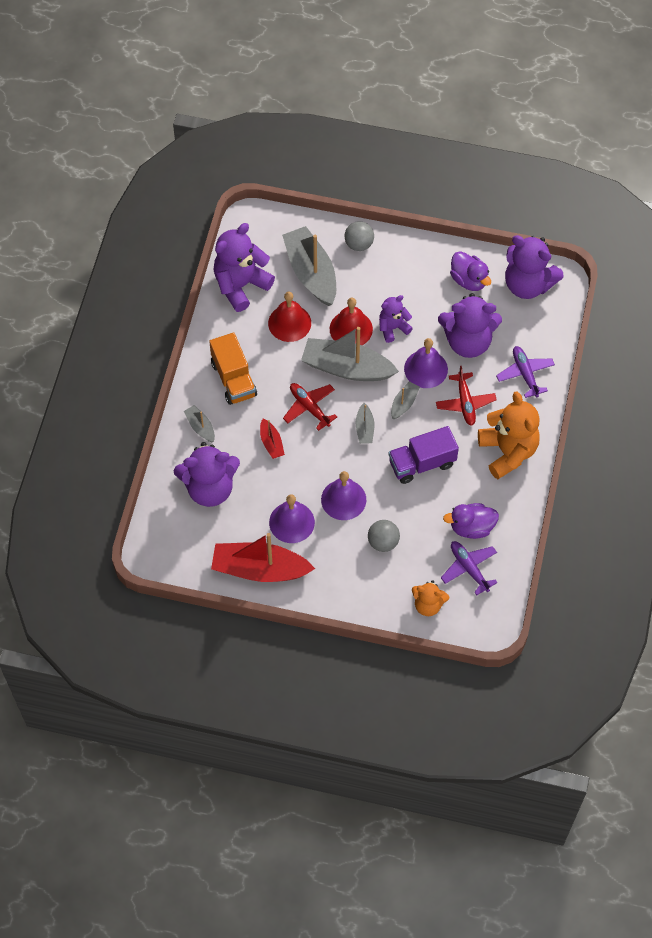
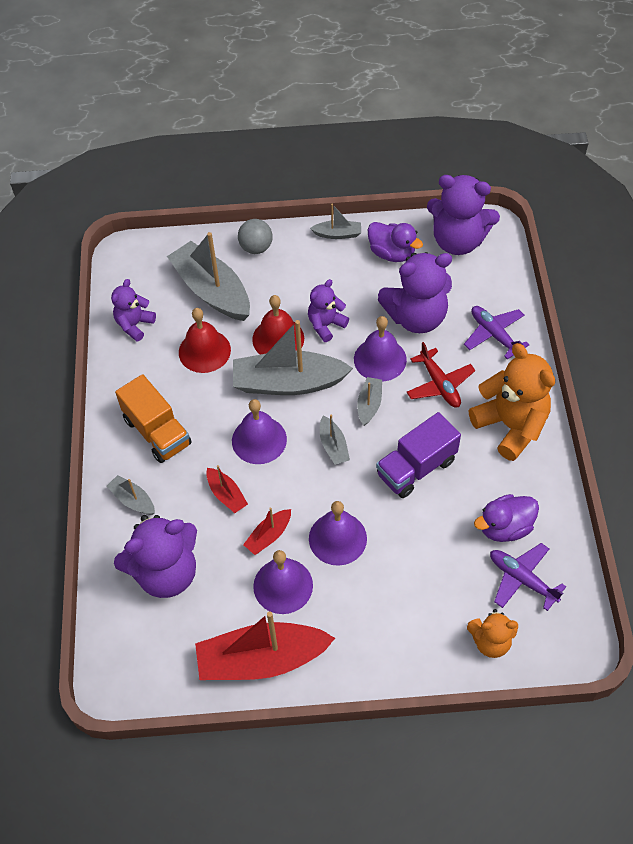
camera: 15 degrees left, 5 degrees down
purple teddy bear [214,223,275,312] -> purple teddy bear [111,279,156,341], size x0.56
red plane [283,383,337,431] -> purple bell [232,399,287,464]
grey ball [368,520,400,552] -> none
none -> red boat [243,507,291,555]
none -> grey boat [310,204,361,239]

